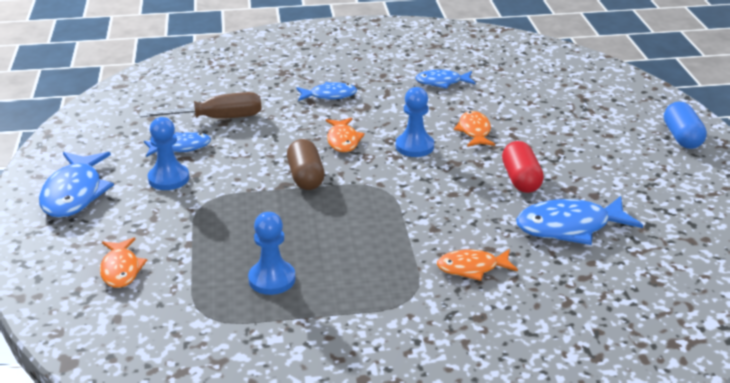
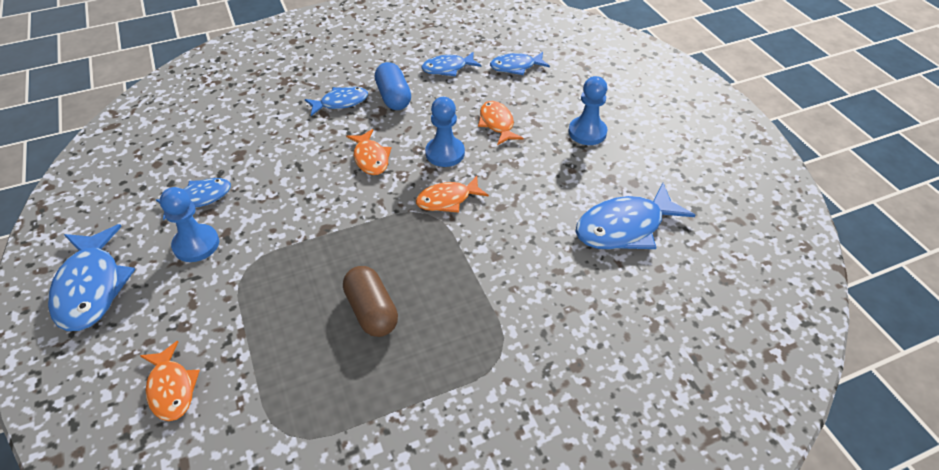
camera: 15 degrees left, 15 degrees up
brown screwdriver [140,92,262,119] -> none
blue pawn [248,212,296,295] -> blue pawn moved to [569,76,607,145]
brown capsule [287,139,325,190] -> brown capsule moved to [343,266,398,337]
orange fish [437,249,518,281] -> orange fish moved to [416,176,489,212]
red capsule [502,141,544,193] -> none
blue capsule [664,102,707,149] -> blue capsule moved to [375,62,411,110]
none -> blue fish [490,52,550,75]

